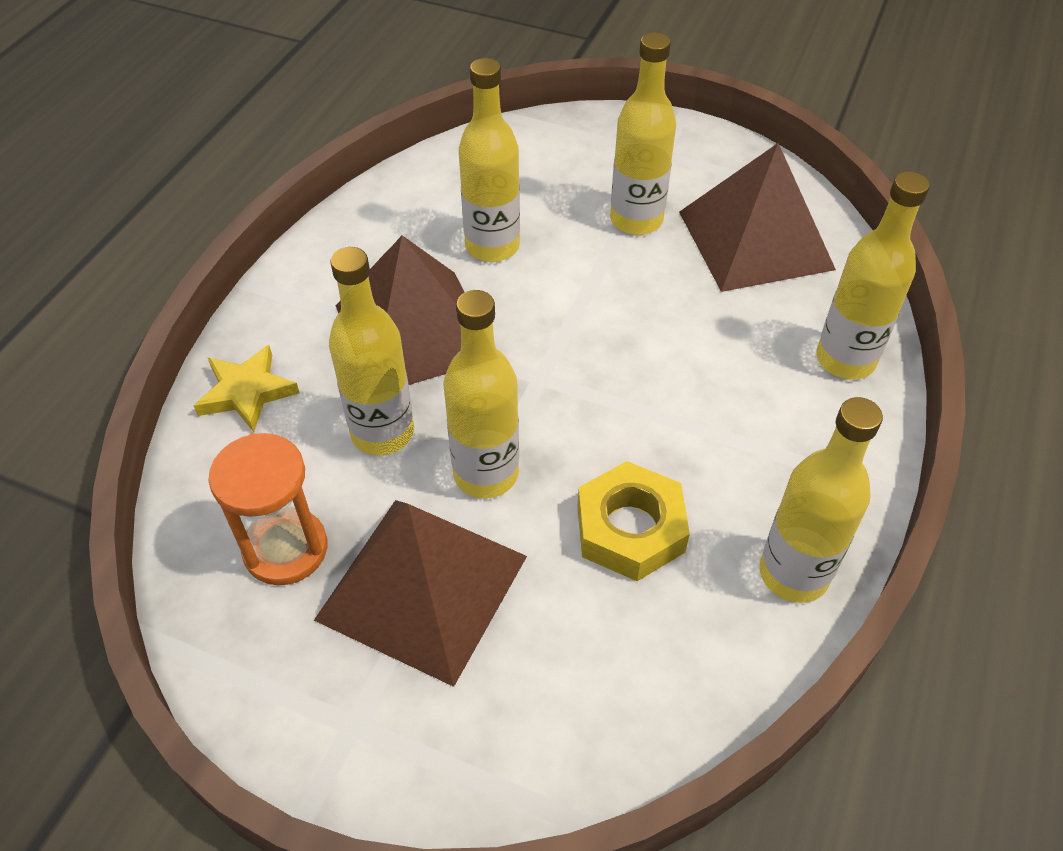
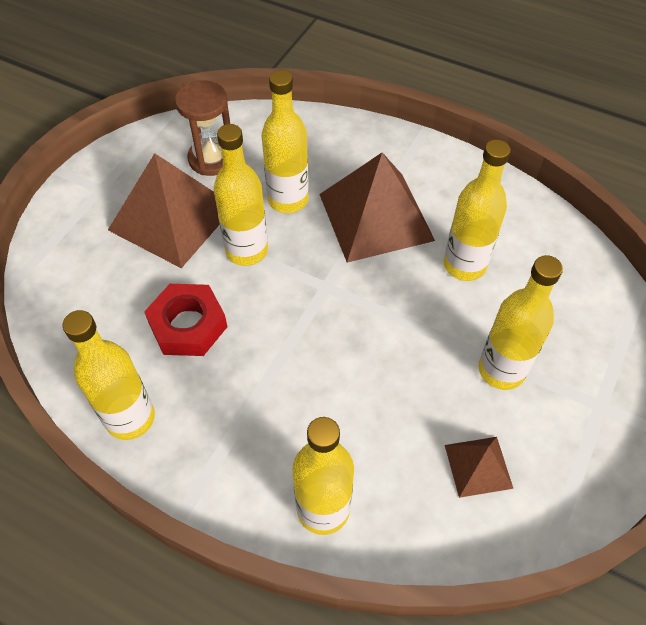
camera: 95 degrees right, 5 degrees up
yellow star [194,345,300,432] -> none
orange hourglass [208,433,327,585] -> brown hourglass [175,80,230,176]
yellow nut [577,461,690,581] -> red nut [144,284,227,356]
brown pyramid [679,143,836,292] -> brown pyramid [445,437,513,498], size x0.49

